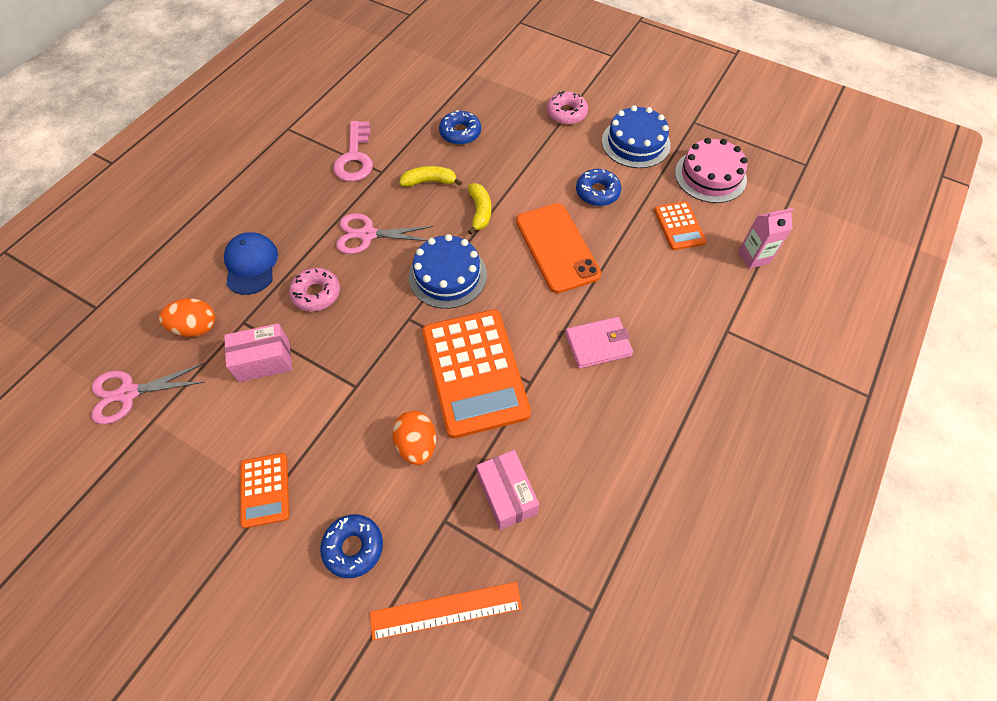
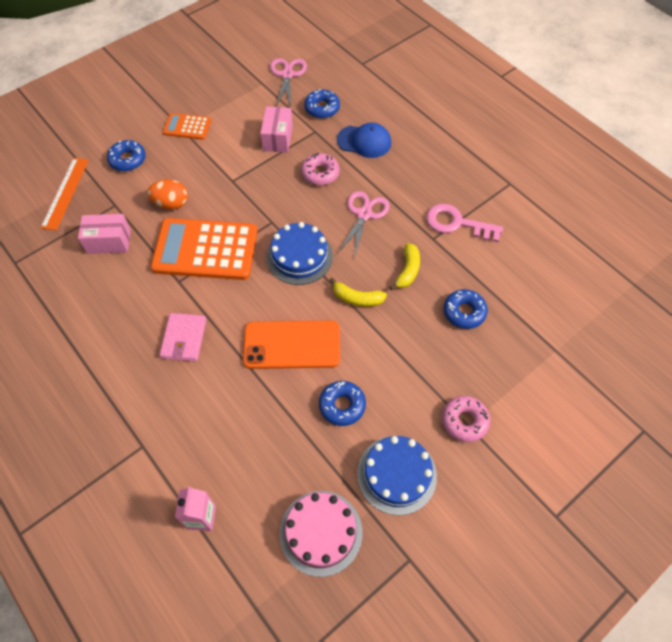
camera: 110 degrees right, 0 degrees up
orange egg [159,299,215,337] -> blue donut [304,89,340,118]
orange calculator [654,201,706,250] -> none

